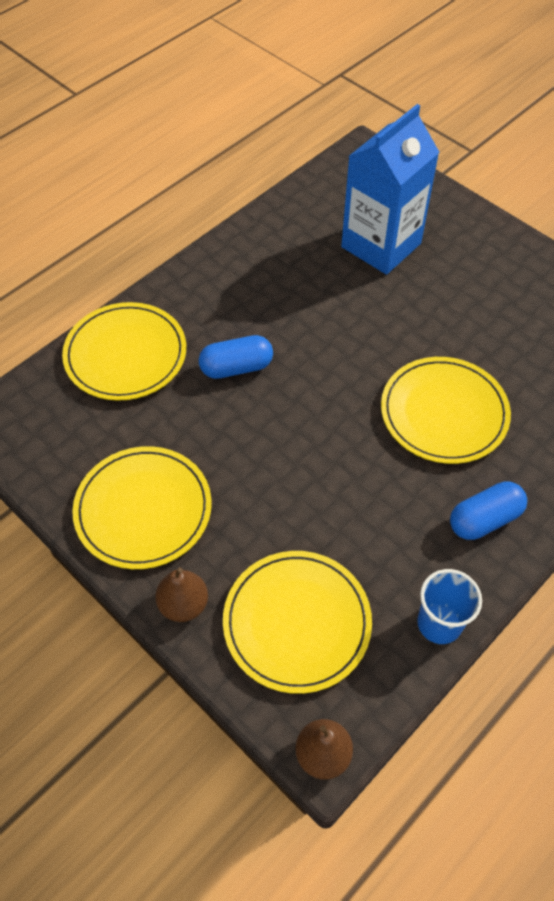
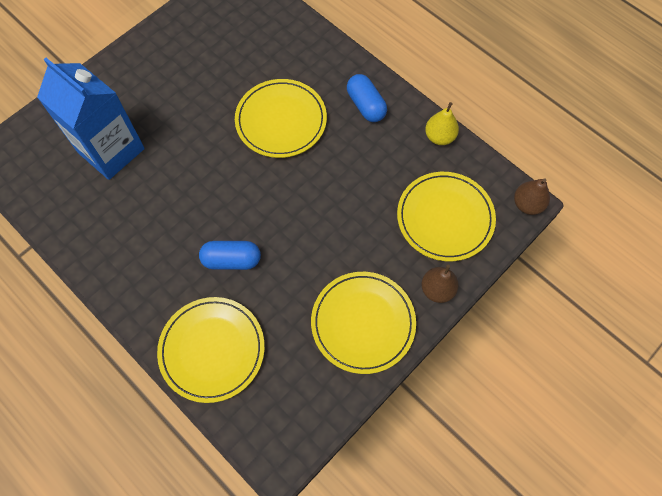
camera: 90 degrees left, 10 degrees up
blue capsule [199,335,273,379] -> blue capsule turned 75 degrees counterclockwise [199,241,261,270]
blue cup [417,569,482,644] -> yellow pear [425,102,459,145]

